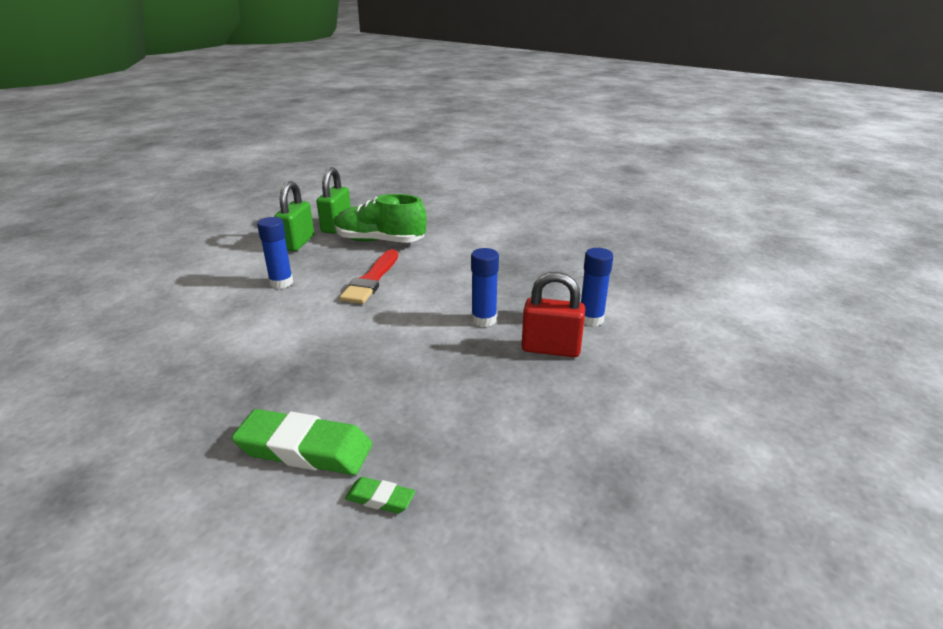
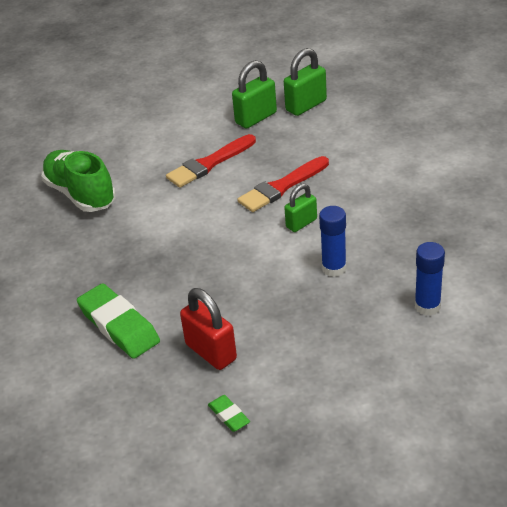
camera: 40 degrees right, 10 degrees up
blue glue stick [257,217,293,288] -> red brush [166,134,256,188]
green shoe [335,194,426,243] -> green shoe moved to [41,150,116,212]
green eraser [345,477,415,514] -> green eraser moved to [208,395,250,432]
red padlock [522,272,585,357] -> red padlock moved to [180,288,237,370]
none -> green padlock [284,184,317,232]

